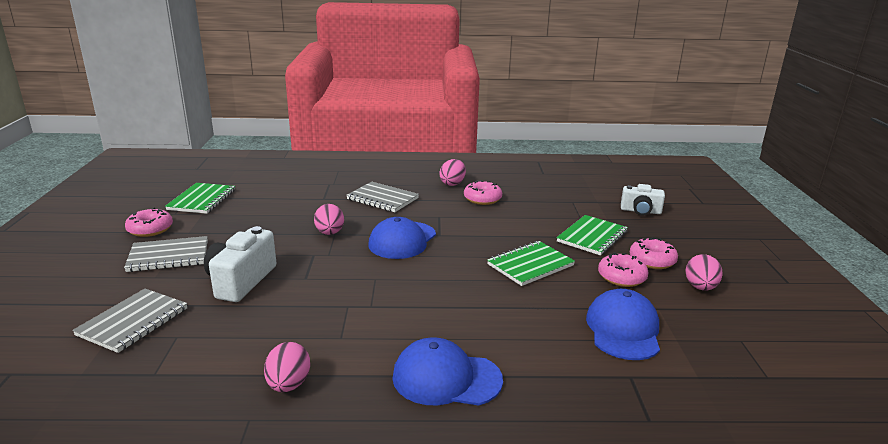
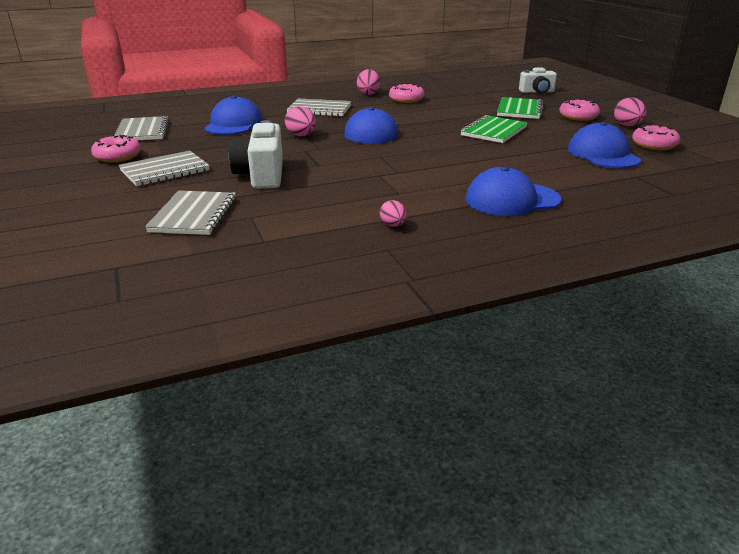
camera: 20 degrees left, 5 degrees up
green notebook [165,183,235,214] -> grey notebook [114,116,169,140]
pink egg [264,342,310,392] -> pink egg [380,200,407,227], size x0.63
pink donut [598,253,649,287] -> pink donut moved to [632,124,680,150]
none -> blue cap [204,95,262,135]

